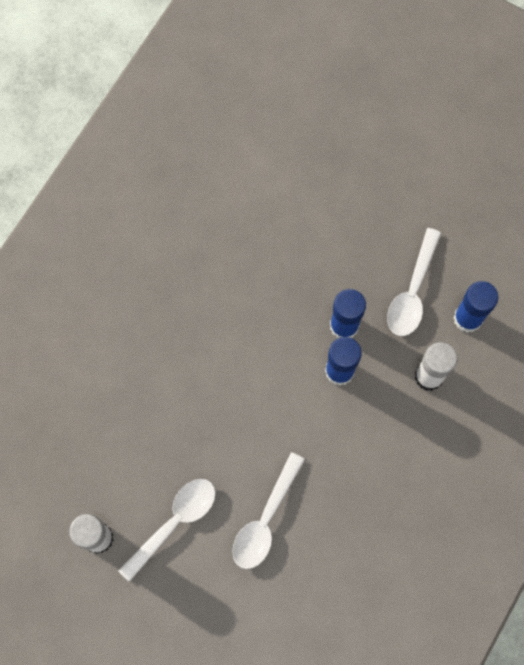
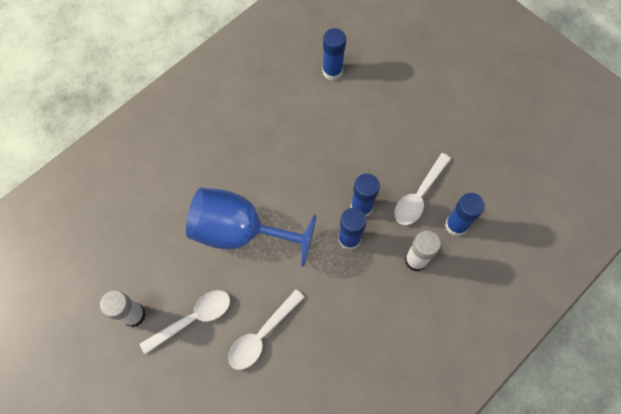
camera: 15 degrees right, 5 degrees down
none -> blue goblet [186,188,317,267]
none -> blue glue stick [322,28,346,81]

